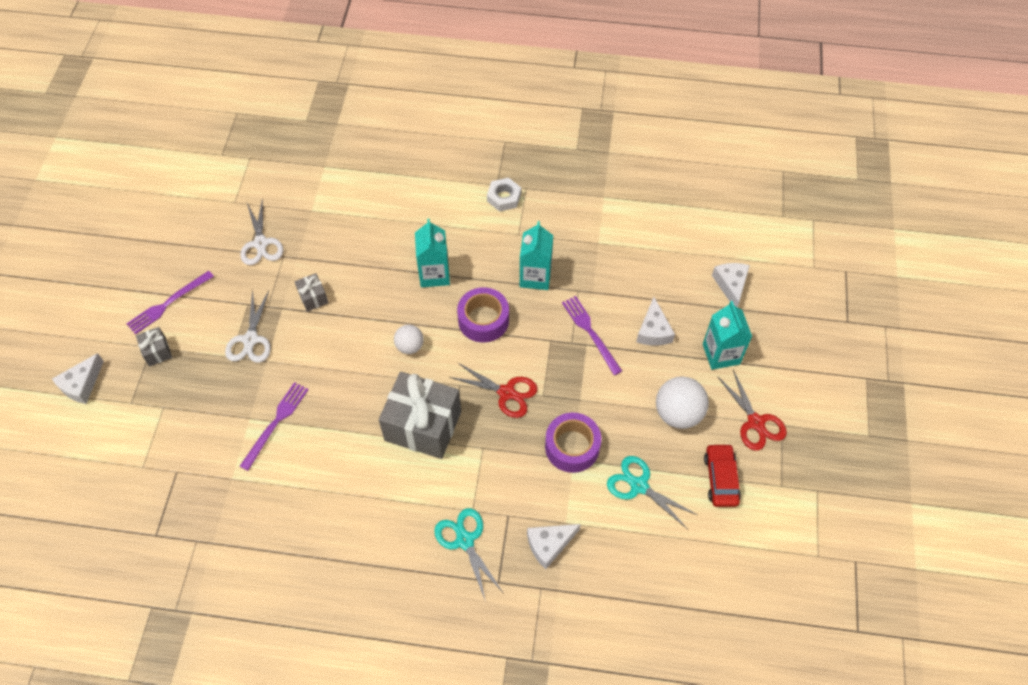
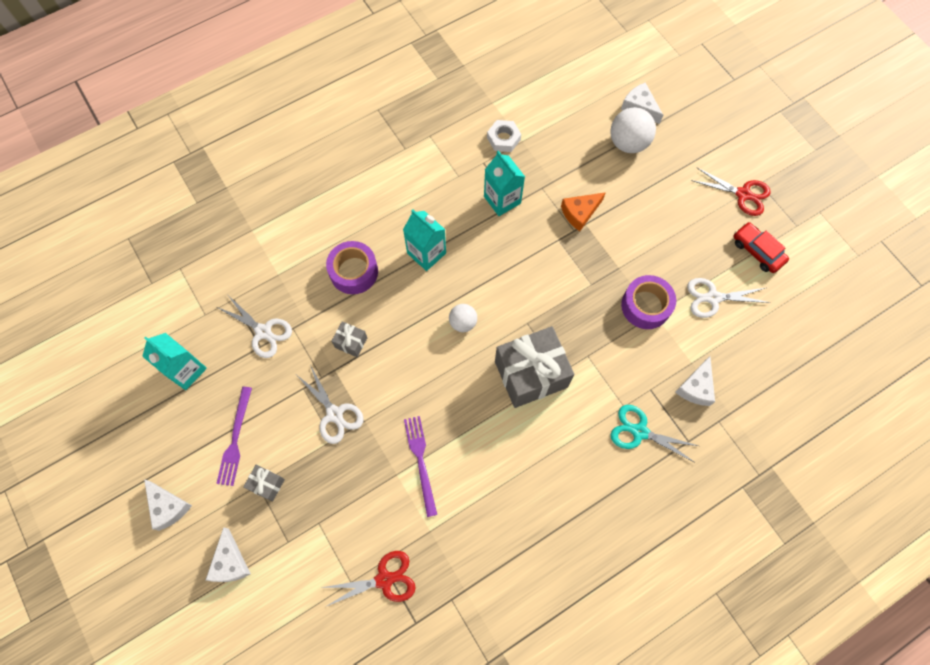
camera: 40 degrees left, 10 degrees up
red scissors [449,362,537,418] -> red scissors moved to [321,551,416,607]
purple tape [457,287,509,343] -> purple tape moved to [326,241,378,294]
white nut [487,178,521,212] -> white nut moved to [487,120,521,152]
purple fork [562,296,622,375] -> orange cheese [561,192,606,231]
turquoise scissors [607,456,697,529] -> white scissors [687,278,771,318]
white cheese [636,297,675,345] -> white cheese moved to [144,479,192,531]
white ball [656,376,709,429] -> white ball moved to [610,107,656,153]
turquoise carton [703,301,752,370] -> turquoise carton moved to [142,333,207,390]

